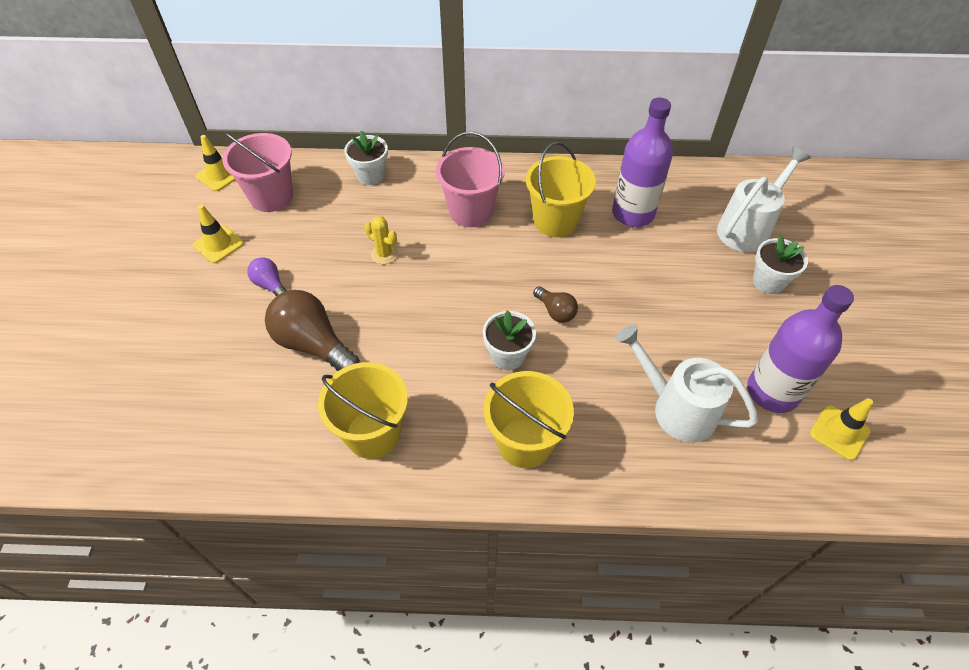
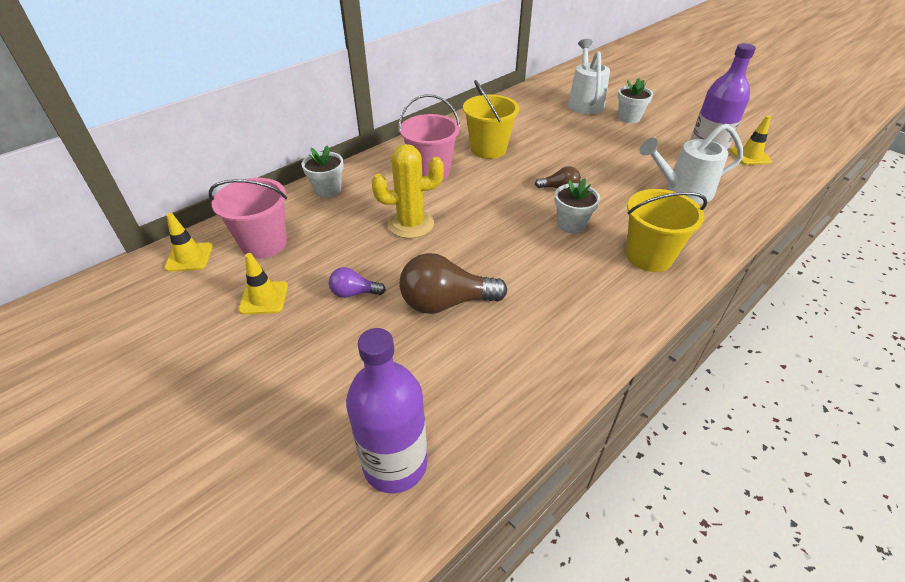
camera: 45 degrees left, 10 degrees down
yellow bucket [318,362,408,459] -> none
yellow cactus [364,216,398,264] -> yellow cactus [371,144,444,238], size x1.84
purple bottle [612,98,673,227] -> purple bottle moved to [346,328,427,494]

